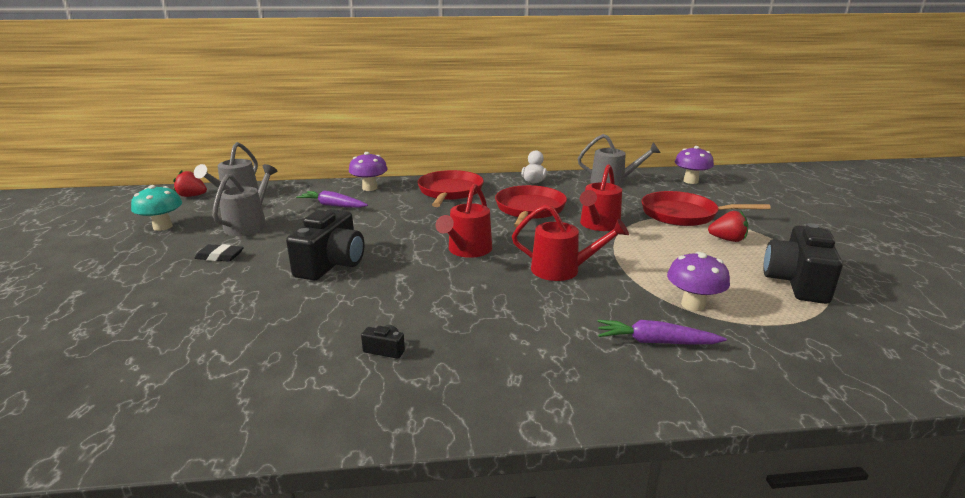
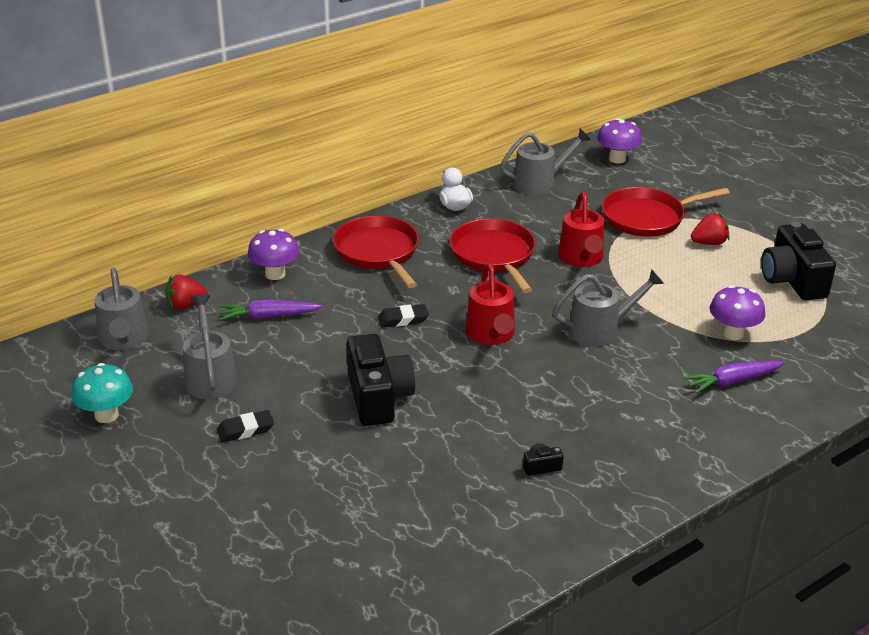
camera: 30 degrees left, 10 degrees up
red strawberry [173,170,207,197] -> red strawberry moved to [165,274,208,310]
red watering can [512,204,629,281] -> grey watering can [552,269,664,347]
none -> black eraser [378,304,429,328]

